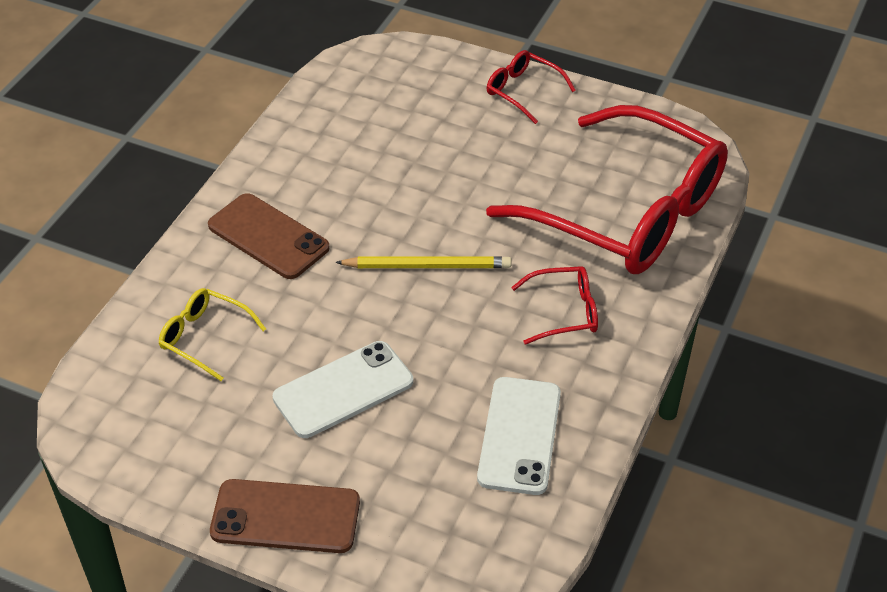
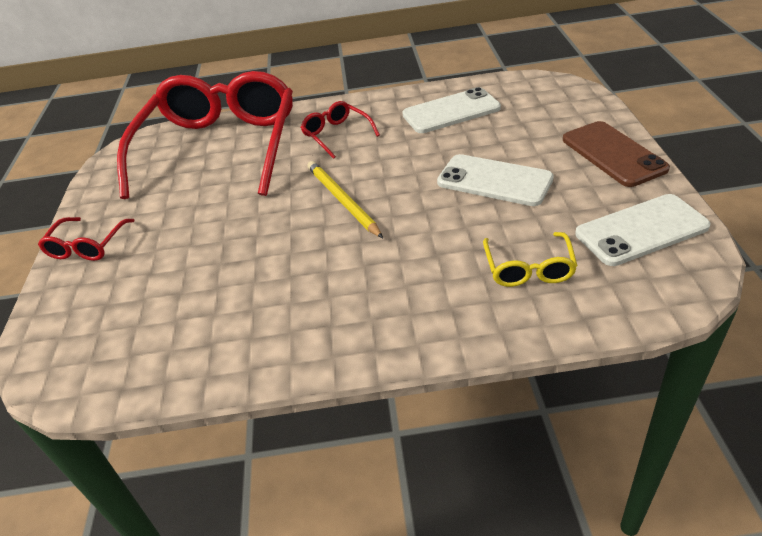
camera: 115 degrees left, 5 degrees down
brown phone [208,193,330,279] -> none
none -> white phone [575,194,711,266]

